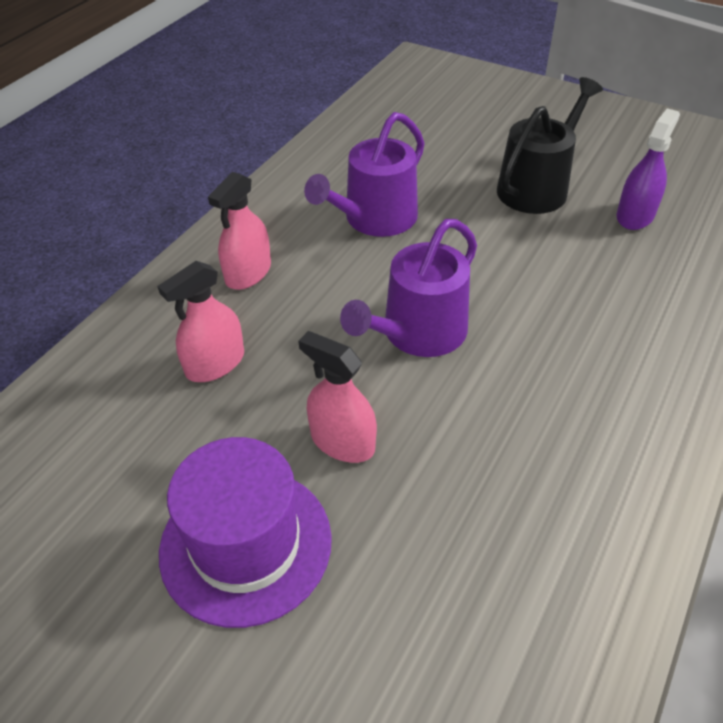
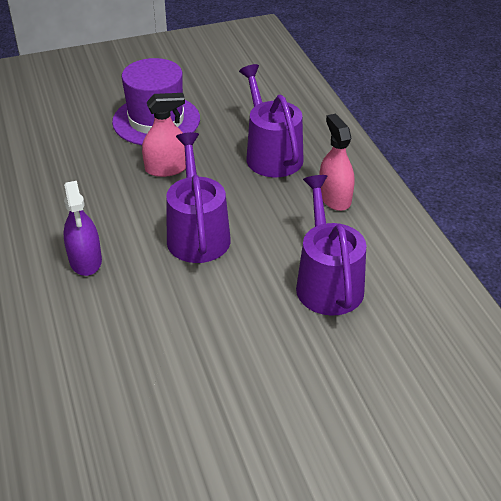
camera: 130 degrees right, 5 degrees down
pink spray bottle [157,261,244,382] -> purple watering can [239,64,304,177]
black watering can [497,77,603,214] -> none
purple spray bottle [616,108,680,230] -> purple spray bottle moved to [63,181,102,276]

